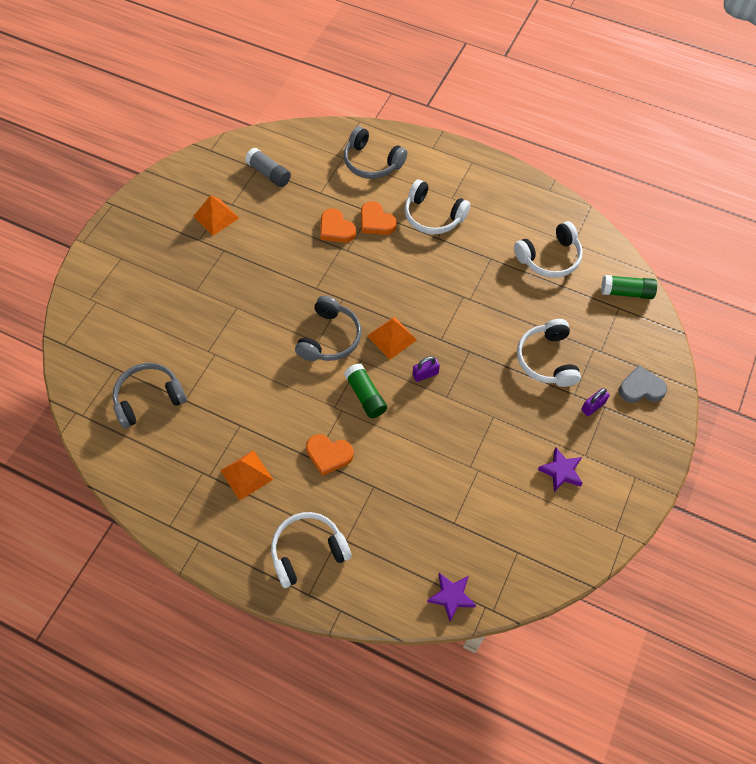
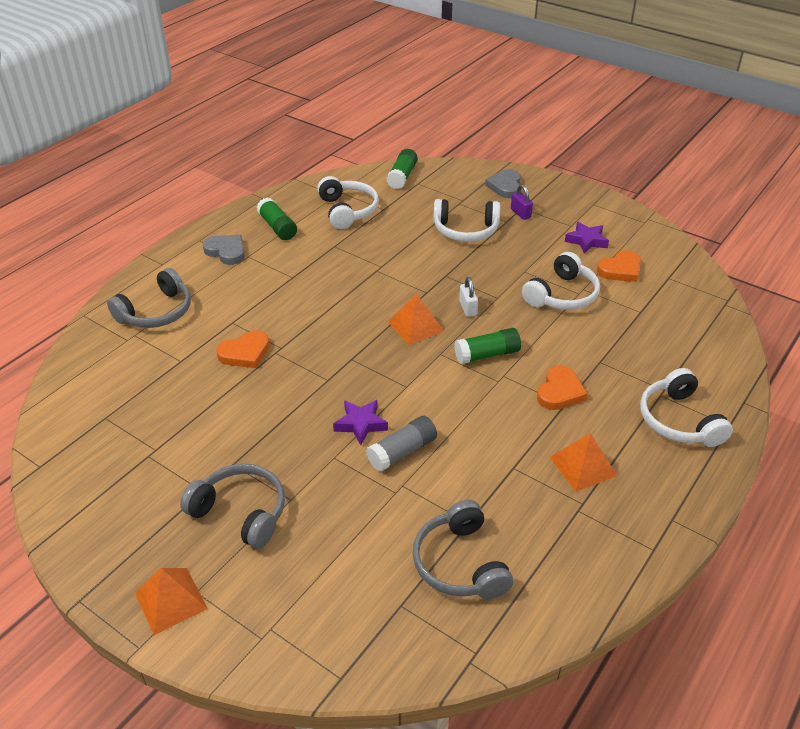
camera: 80 degrees left, 20 degrees down
orange pyramid [194,195,239,236] -> orange pyramid moved to [135,568,208,635]
grey glue stick [245,148,291,187] -> grey glue stick moved to [366,416,437,472]
grey headphones [295,296,361,361] -> grey headphones moved to [180,464,285,549]
orange heart [361,201,397,235] -> orange heart moved to [597,250,641,282]
white headphones [405,179,470,234] -> white headphones moved to [522,252,600,310]
purple padlock [413,357,440,382] -> white padlock [459,277,478,317]
purple star [427,573,476,621] -> purple star moved to [333,400,388,445]
none -> grey heart [203,235,245,265]
none -> green glue stick [257,198,297,240]

